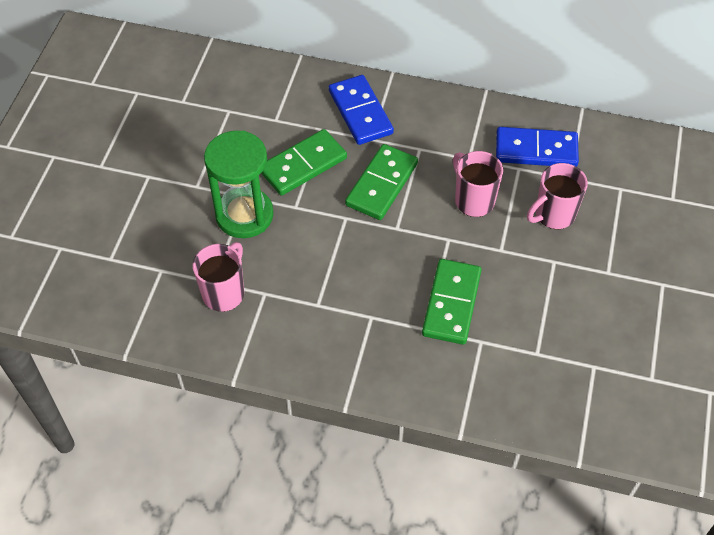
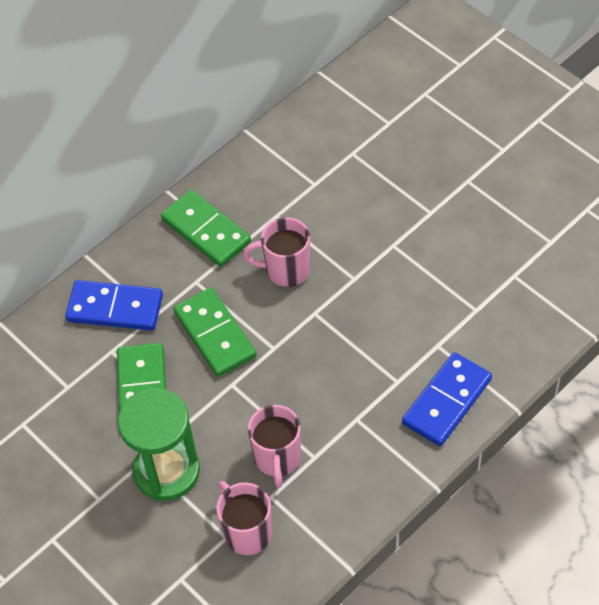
camera: 55 degrees left, 0 degrees up
green domino [422,259,482,345] -> green domino moved to [161,190,251,267]
blue domino [496,127,579,167] -> blue domino moved to [402,352,492,446]
pink mug [527,163,588,229] -> pink mug moved to [248,405,301,488]

